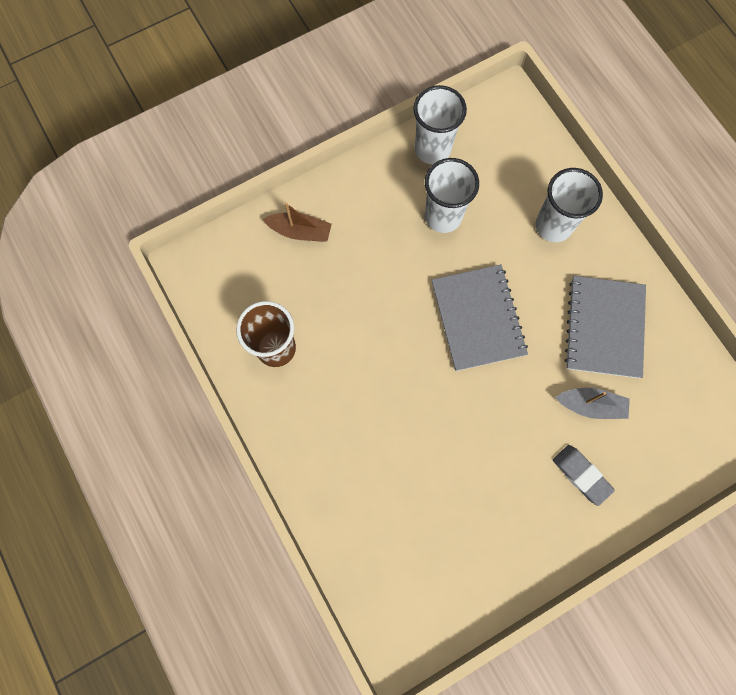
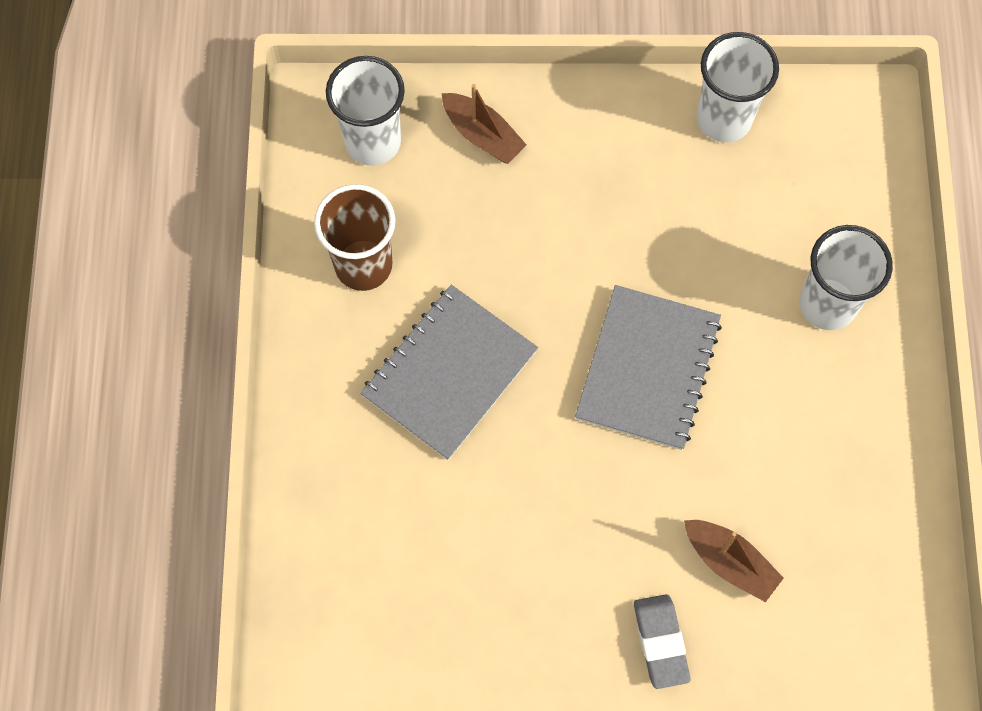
camera: 30 degrees right, 5 degrees down
white cup [425,158,479,233] -> white cup moved to [326,56,405,166]
grey boat [555,388,630,419] -> brown boat [684,520,784,602]
grey notebook [565,276,646,378] -> grey notebook moved to [360,285,538,460]

